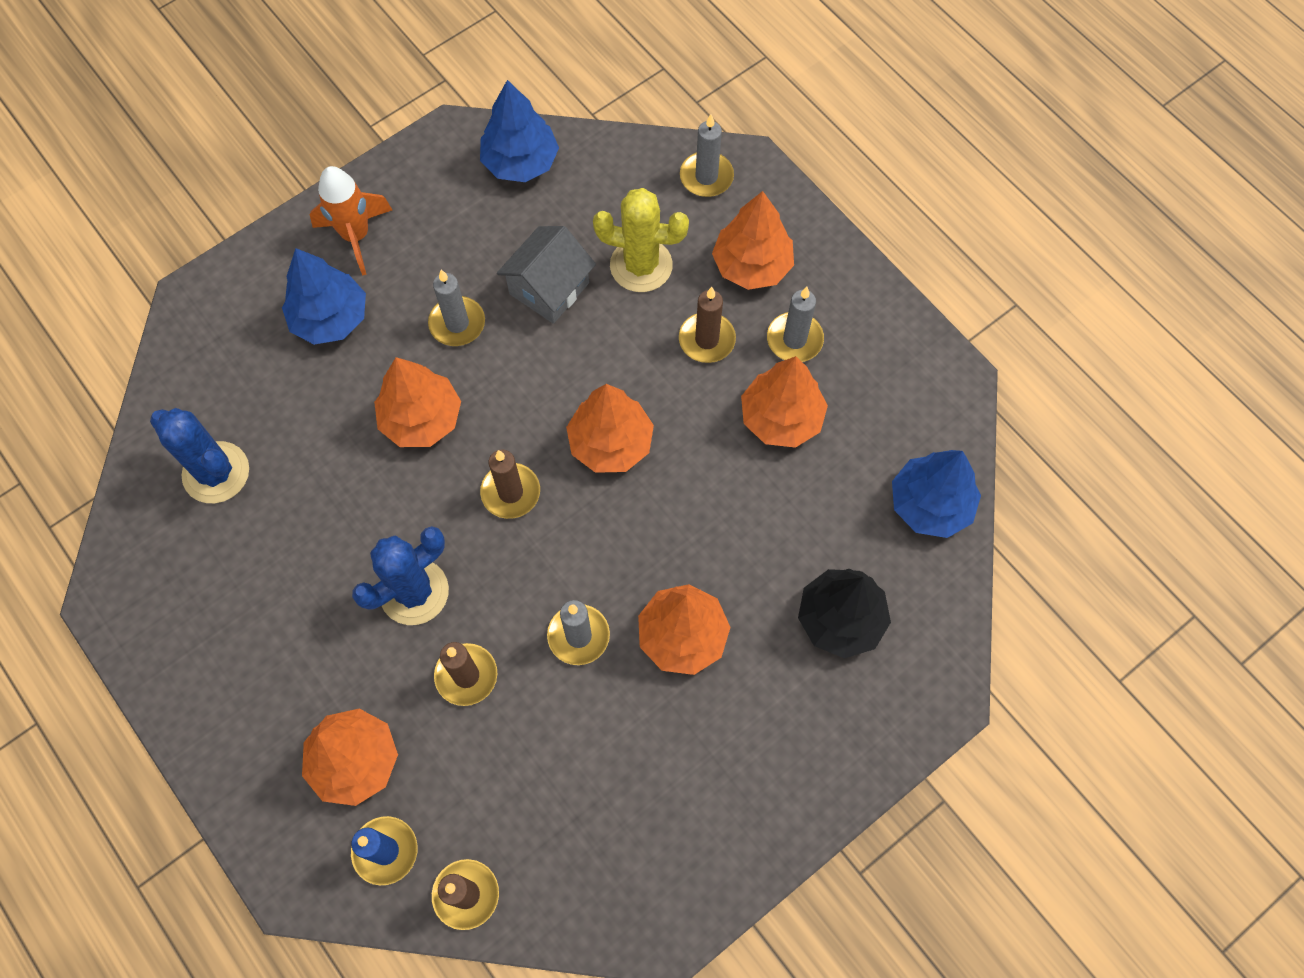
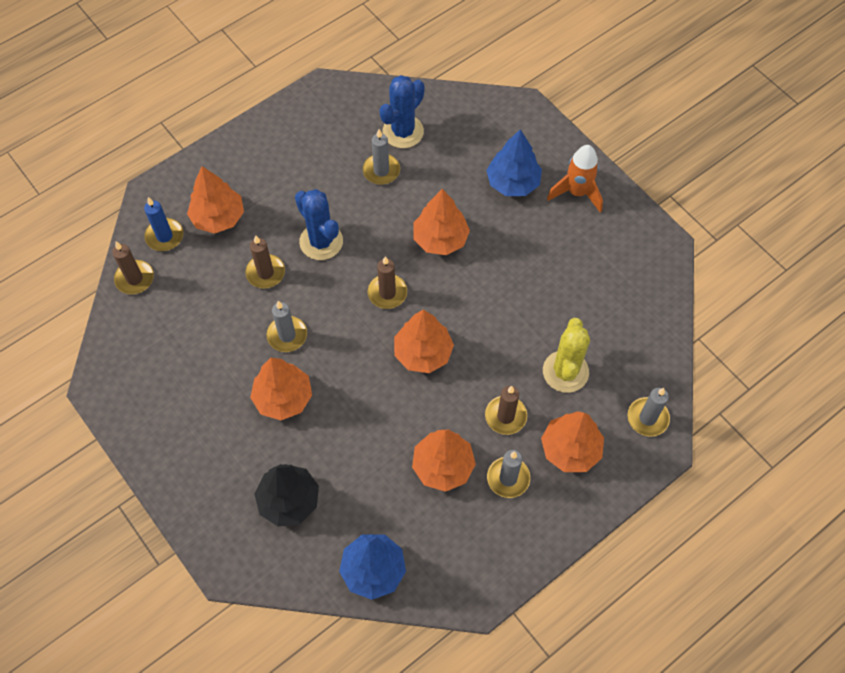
camera: 90 degrees right, 5 degrees down
grey candle [428,270,485,346] -> grey candle moved to [363,129,400,185]
blue tree [480,80,559,182] -> none
grey house [497,226,596,324] -> none

